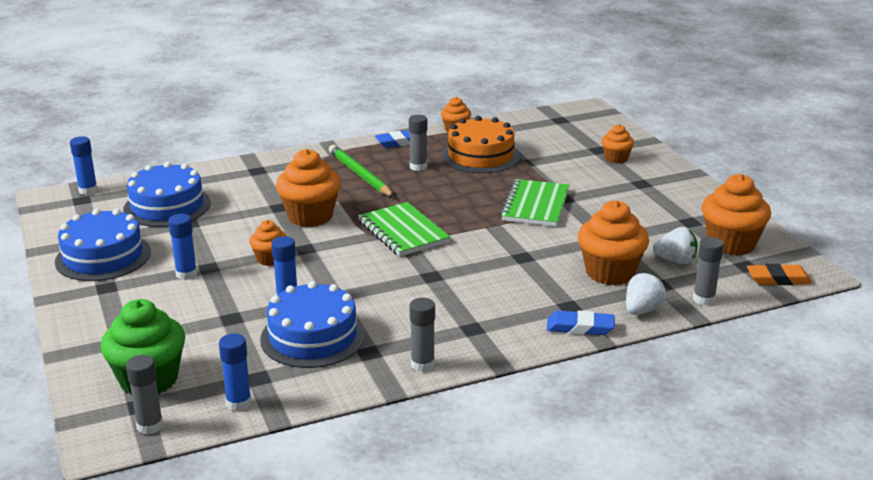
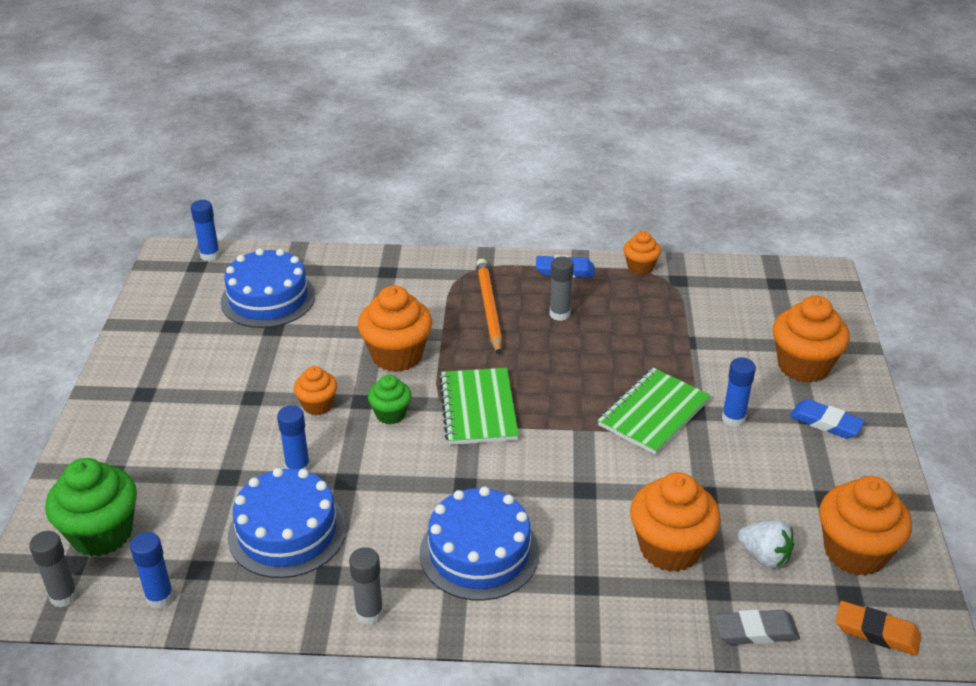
camera: 25 degrees right, 10 degrees up
blue cake [55,209,151,281] -> blue cake moved to [420,487,539,601]
blue glue stick [168,214,197,280] -> blue glue stick moved to [722,357,756,427]
green pencil [329,145,394,197] -> orange pencil [476,258,502,355]
orange cake [442,116,520,173] -> none
blue eraser [547,311,615,335] -> blue eraser moved to [790,399,865,439]
orange cupcake [601,124,634,164] -> orange cupcake [773,296,850,383], size x1.79
white strawberry [626,273,666,315] -> none
grey glue stick [693,237,724,305] -> grey eraser [715,610,800,645]
none -> green cupcake [368,375,412,424]

